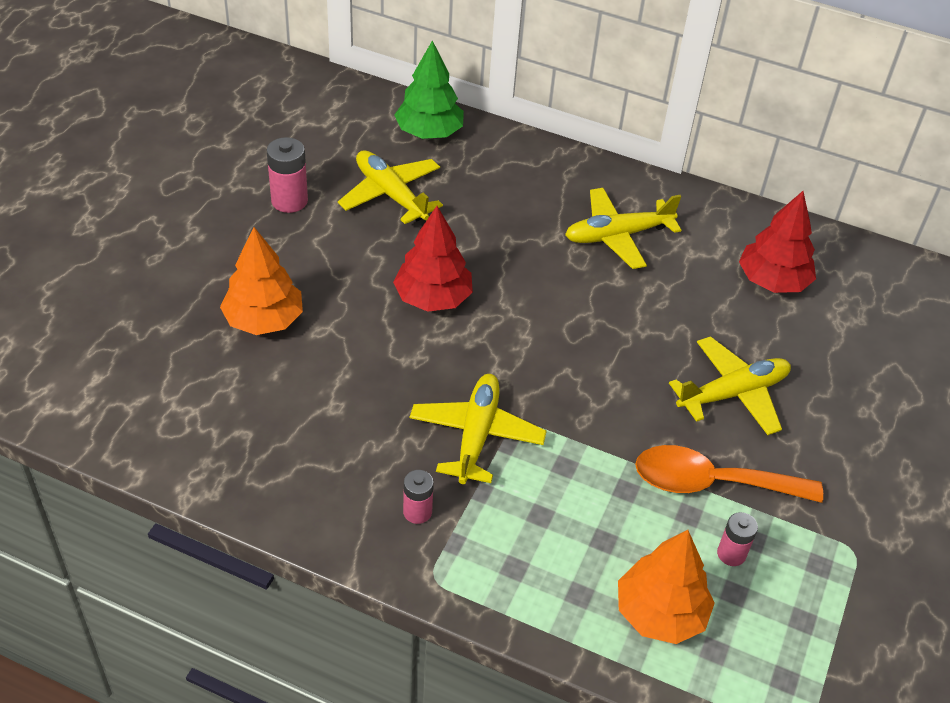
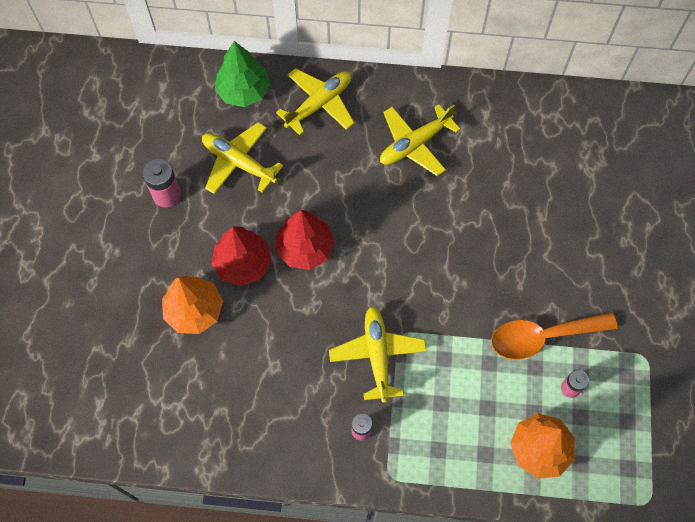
camera: 15 degrees left, 20 degrees up
yellow plane [669,336,791,435] -> yellow plane moved to [276,68,354,135]
red tree [739,191,816,293] -> red tree moved to [211,226,272,286]

